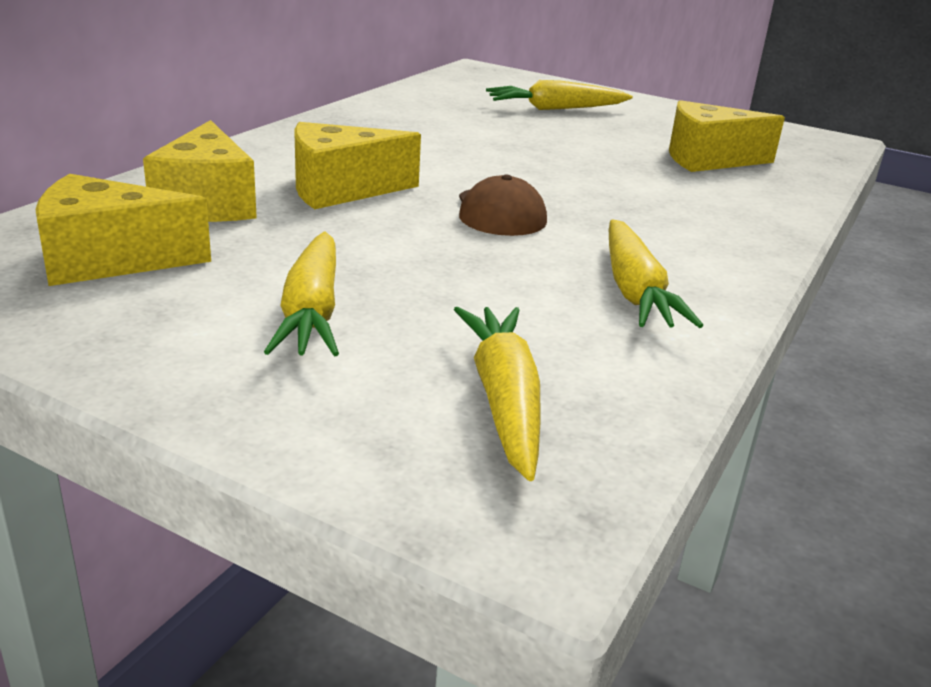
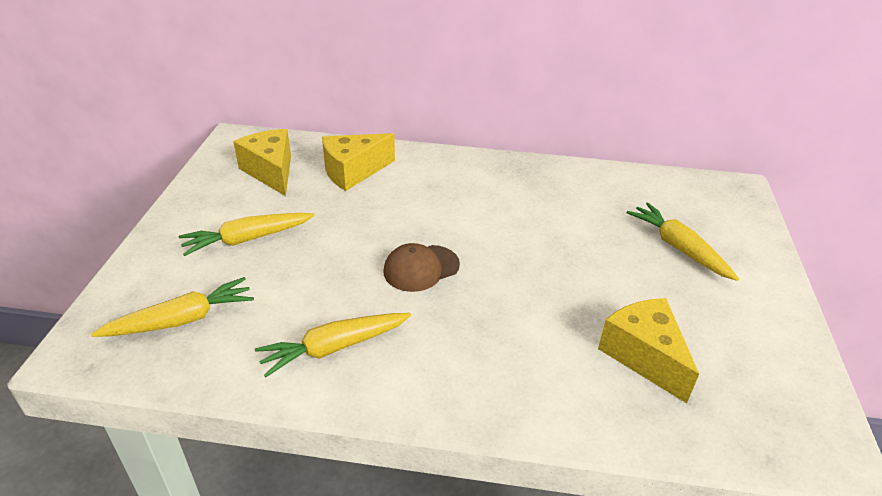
camera: 70 degrees right, 10 degrees up
yellow cheese [295,122,421,209] -> none

